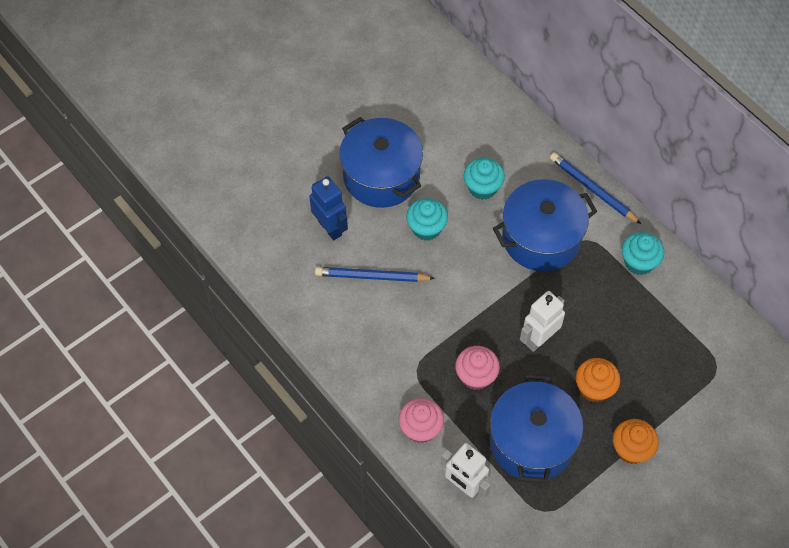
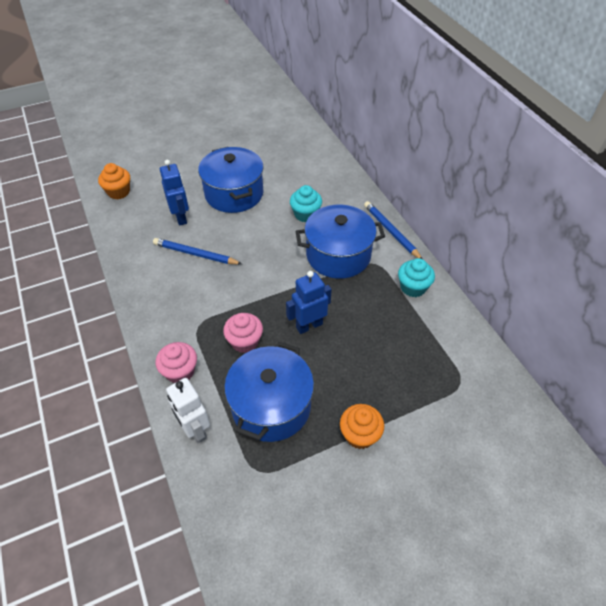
camera: 15 degrees right, 10 degrees down
turquoise cupcake [406,198,448,241] -> none
white robot [520,291,565,352] -> blue robot [286,271,332,334]
orange cupcake [576,358,621,402] -> orange cupcake moved to [98,163,130,199]

